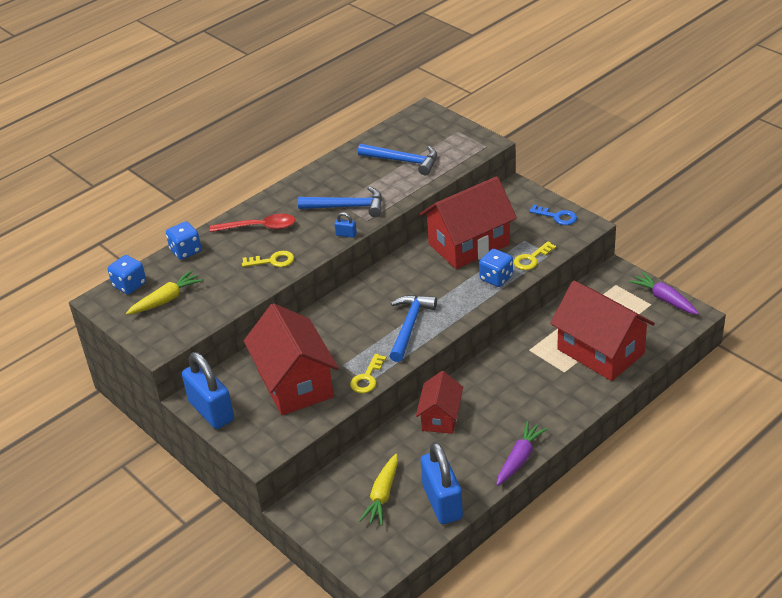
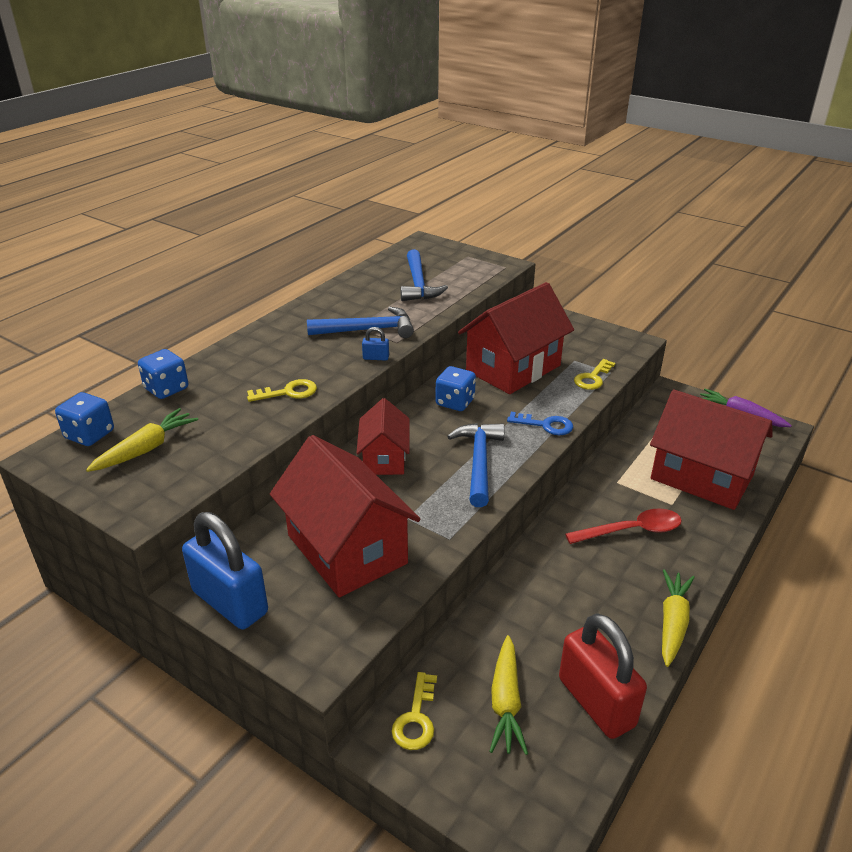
camera: 15 degrees left, 5 degrees down
red spoon [210,214,295,232] -> red spoon moved to [565,508,682,544]
yellow key [350,354,387,393] -> yellow key moved to [392,672,437,750]
blue hammer [358,144,437,175] -> blue hammer turned 75 degrees clockwise [400,249,448,301]
red house [416,371,463,434] -> red house moved to [356,398,410,475]
blue padlock [421,442,463,524] -> red padlock [559,613,647,739]
blue dice [479,249,513,287] -> blue dice moved to [436,366,476,411]
purple carrot [496,421,548,486] -> yellow carrot [662,569,695,667]
blue key [529,205,577,225] -> blue key moved to [507,412,573,435]

